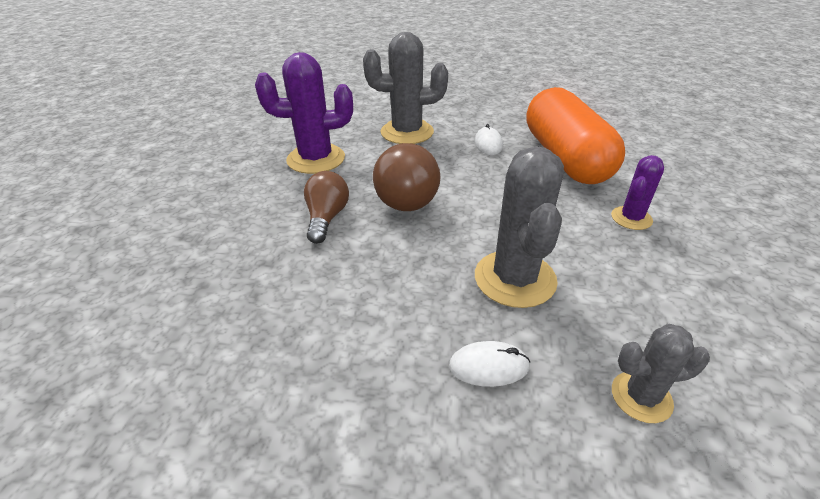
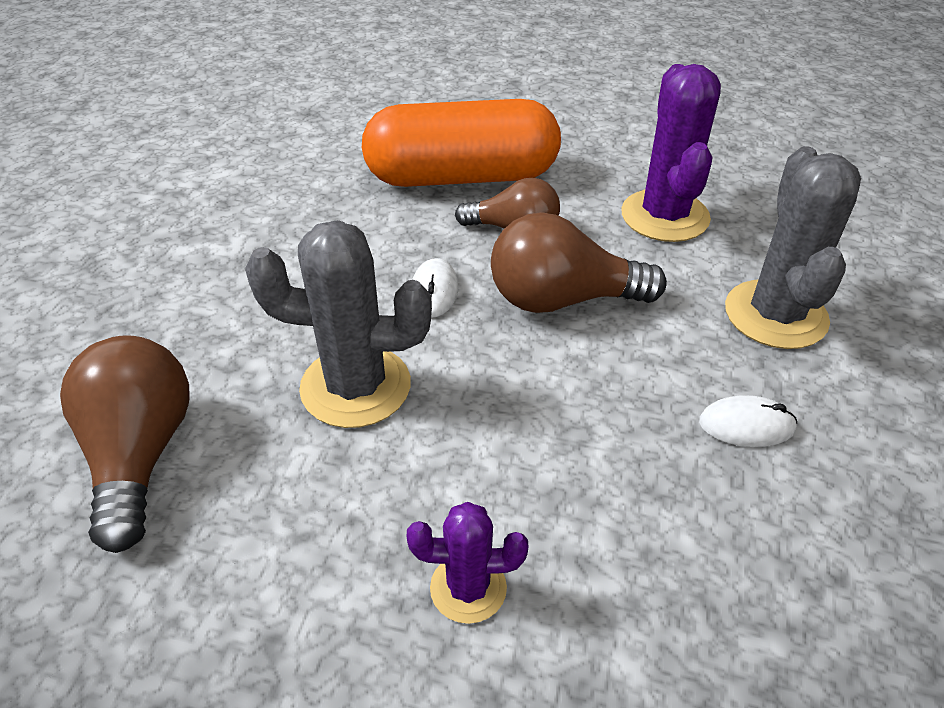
camera: 95 degrees right, 5 degrees up
white mouse [449,341,530,387] -> white mouse moved to [412,258,458,318]
orange capsule [526,87,625,184] -> orange capsule moved to [362,99,561,187]
purple cactus [611,155,664,230] -> purple cactus turned 45 degrees counterclockwise [407,502,528,624]
grey cactus [612,324,710,423] -> brown light bulb [60,335,190,553]

